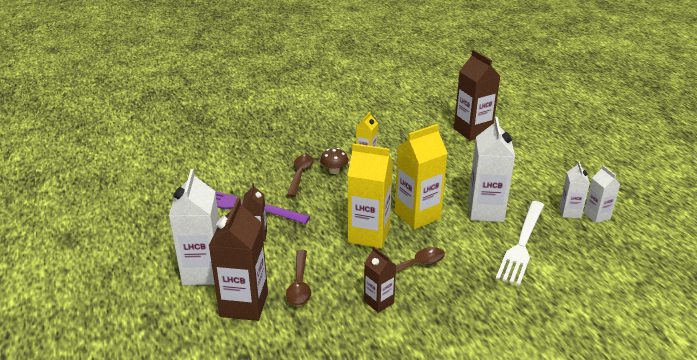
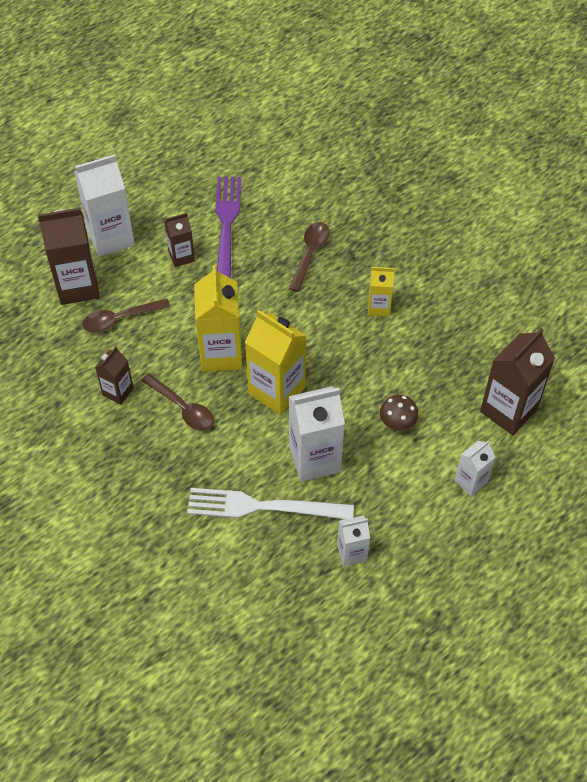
camera: 70 degrees right, 25 degrees up
brown spoon [287,155,314,197] -> brown spoon turned 60 degrees counterclockwise [289,222,330,292]
brown mushroom [320,148,348,174] -> brown mushroom moved to [380,395,419,430]
white carton [584,165,620,223] -> white carton moved to [454,440,495,496]

